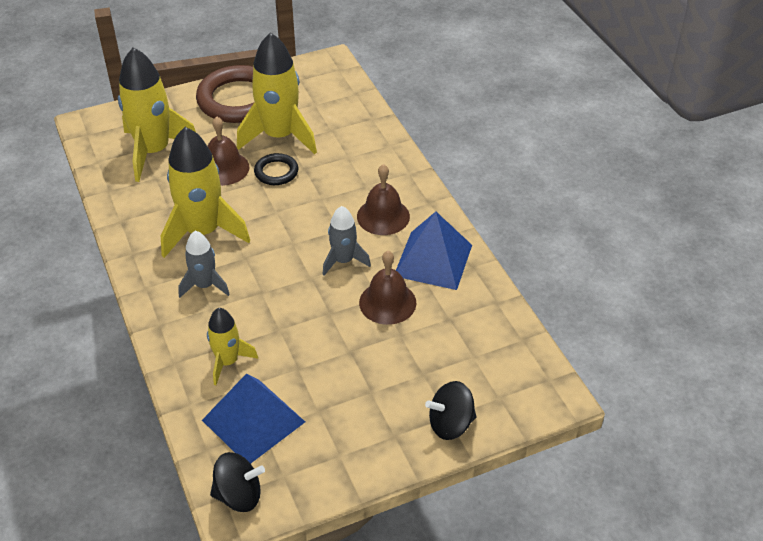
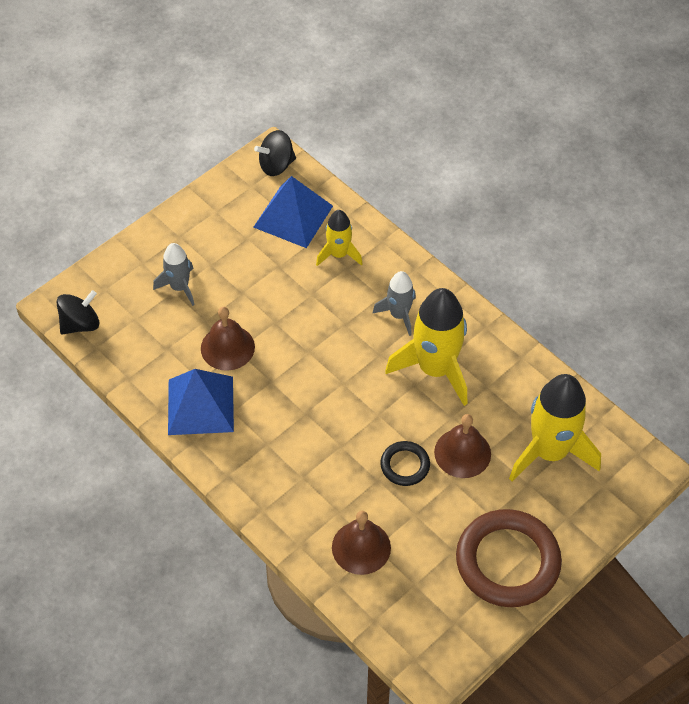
camera: 160 degrees right, 10 degrees up
yellow rocket [237,32,317,154] -> none
grey rocket [322,206,371,276] -> grey rocket moved to [153,243,195,306]
brown bell [357,164,410,235] -> brown bell moved to [332,511,391,575]
black spinning top [425,381,477,440] -> black spinning top moved to [56,290,99,334]

